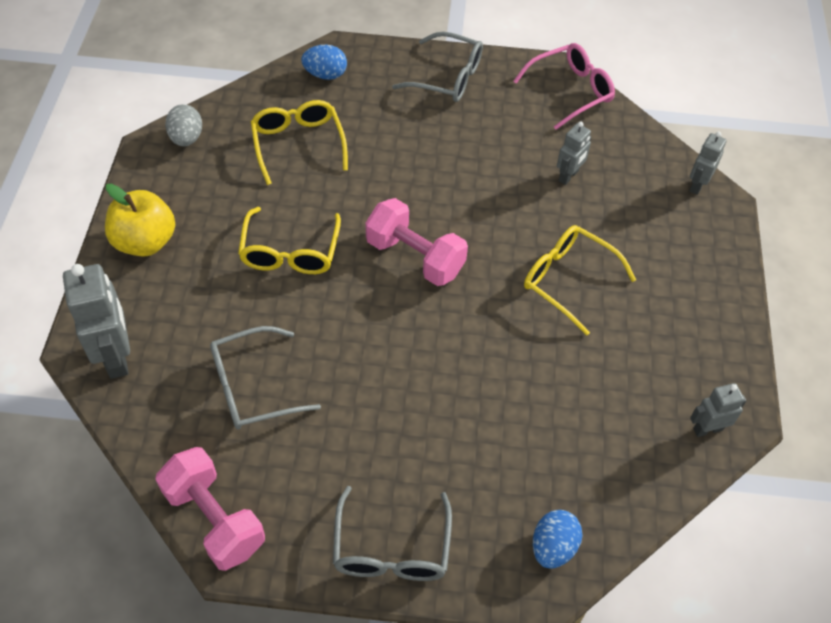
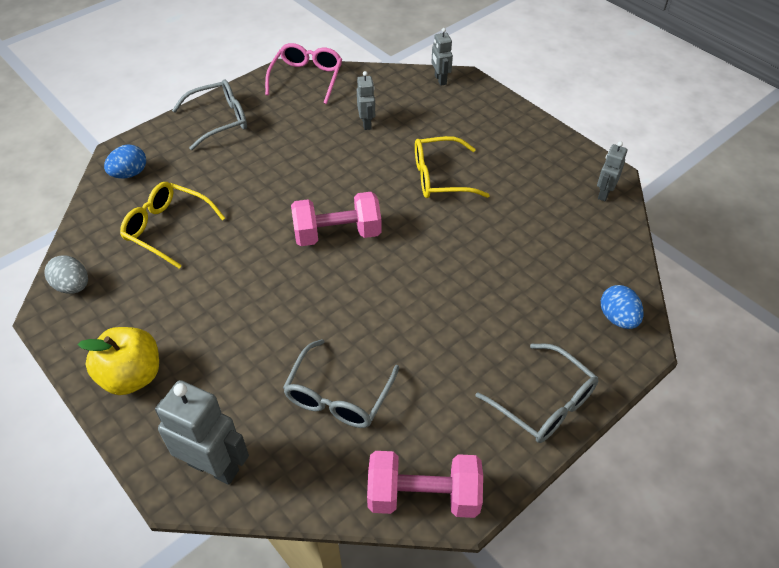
camera: 45 degrees left, 5 degrees down
yellow glasses [238,207,341,274] -> none

